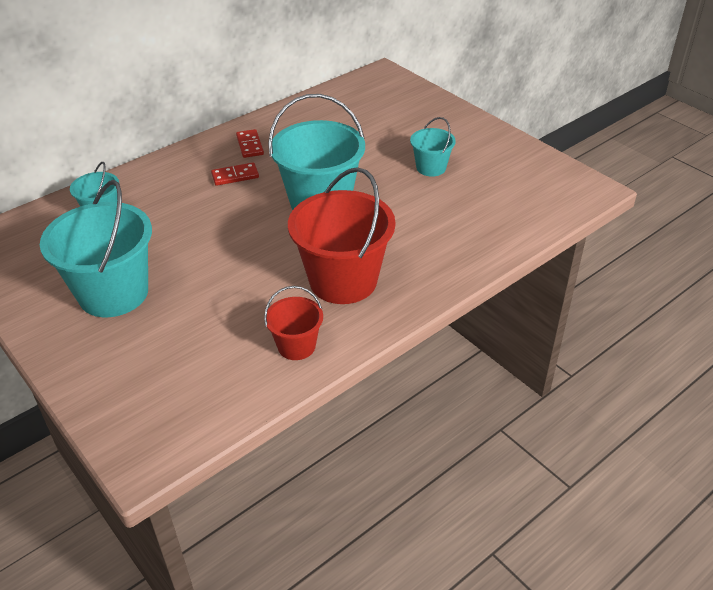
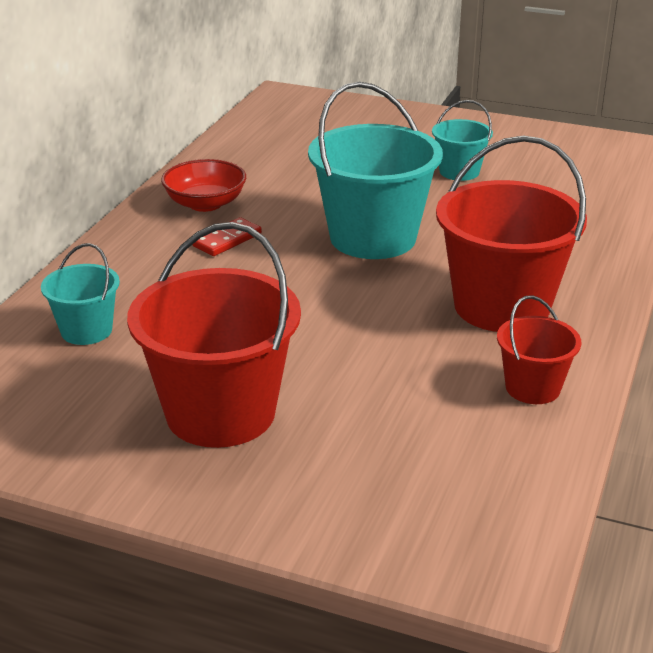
camera: 30 degrees left, 10 degrees down
turquoise bucket [40,180,152,317] -> red bucket [127,222,301,448]
red domino [236,129,264,158] -> red bowl [161,159,246,212]

